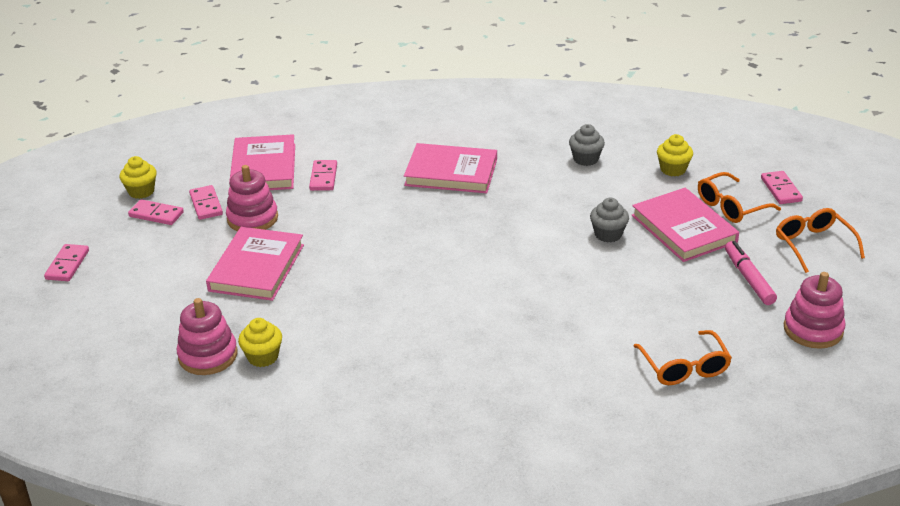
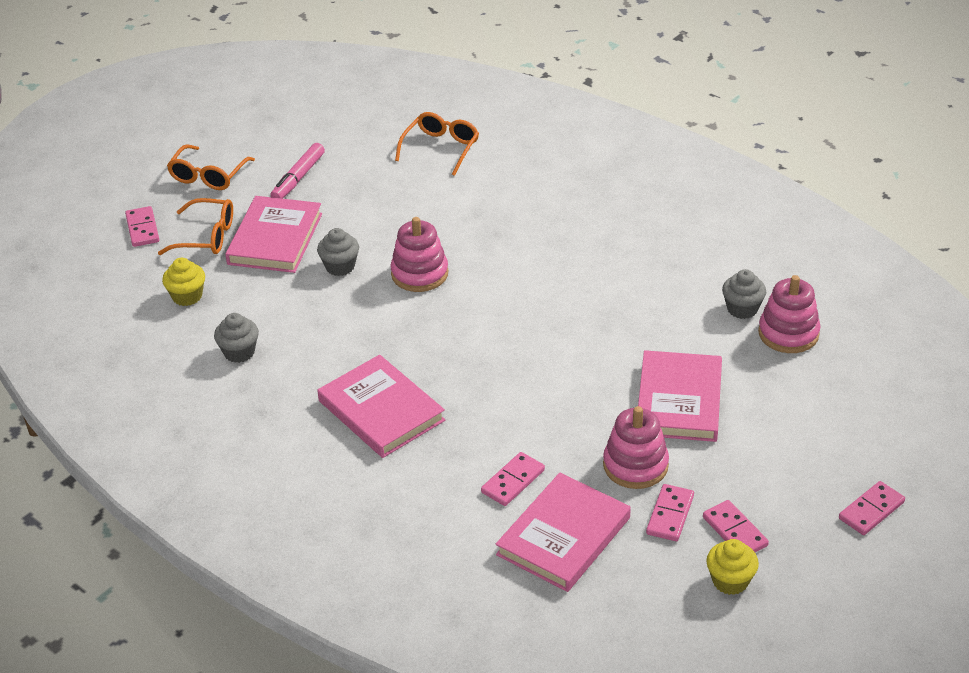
camera: 140 degrees left, 5 degrees up
pink book [206,227,304,301] -> pink book turned 45 degrees counterclockwise [638,350,722,442]
yellow cupcake [238,318,282,367] -> grey cupcake [722,269,766,319]
pink domino [761,171,803,204] -> pink domino turned 45 degrees counterclockwise [125,206,159,247]
pink stacking toy [784,272,845,349] -> pink stacking toy moved to [390,217,448,292]

